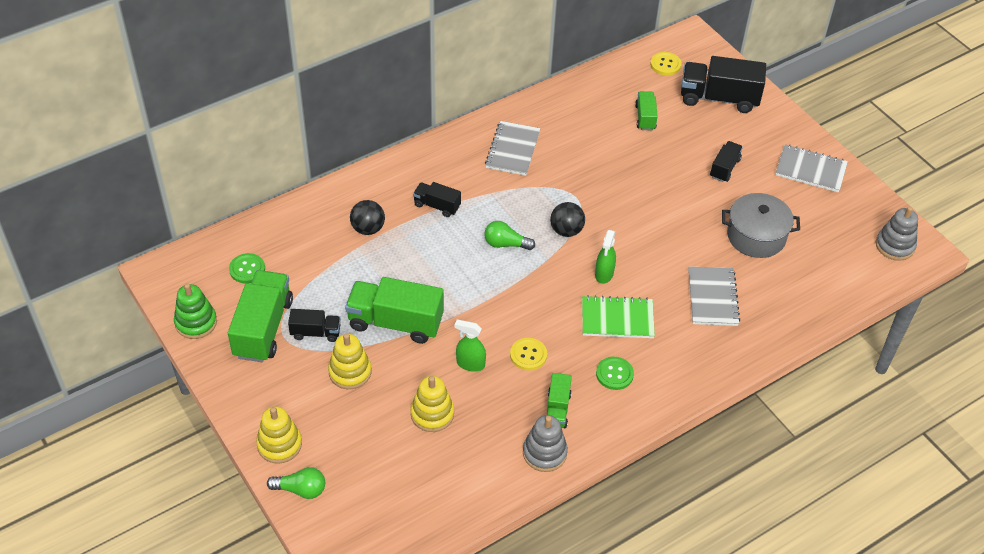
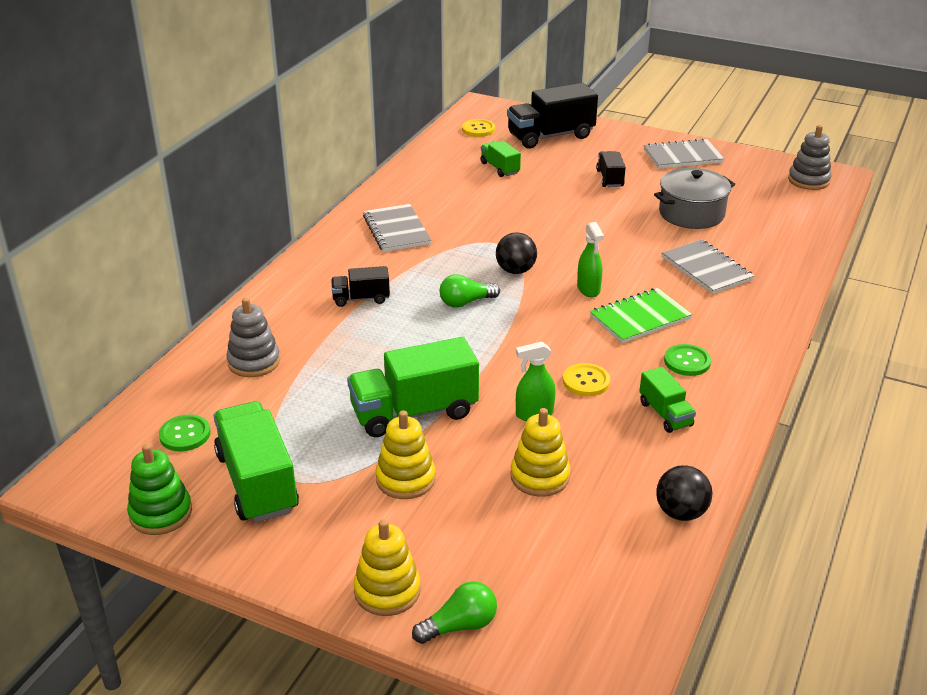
camera: 30 degrees left, 15 degrees down
black truck [288,309,341,342] -> none
black ball [350,200,385,235] -> black ball moved to [656,465,712,521]
grey stacking toy [523,415,568,472] -> grey stacking toy moved to [226,297,280,377]

